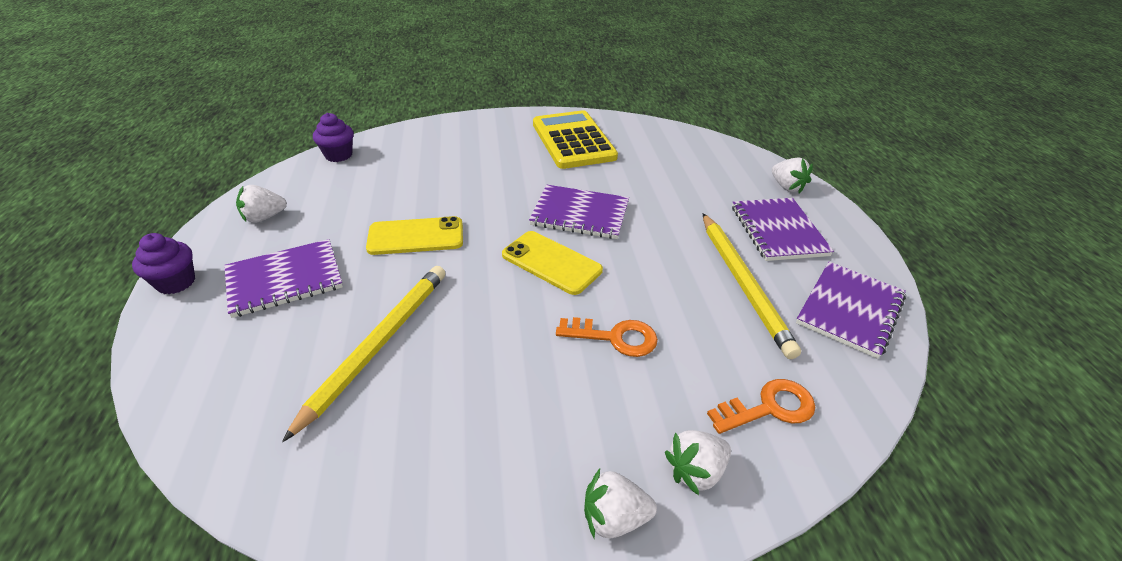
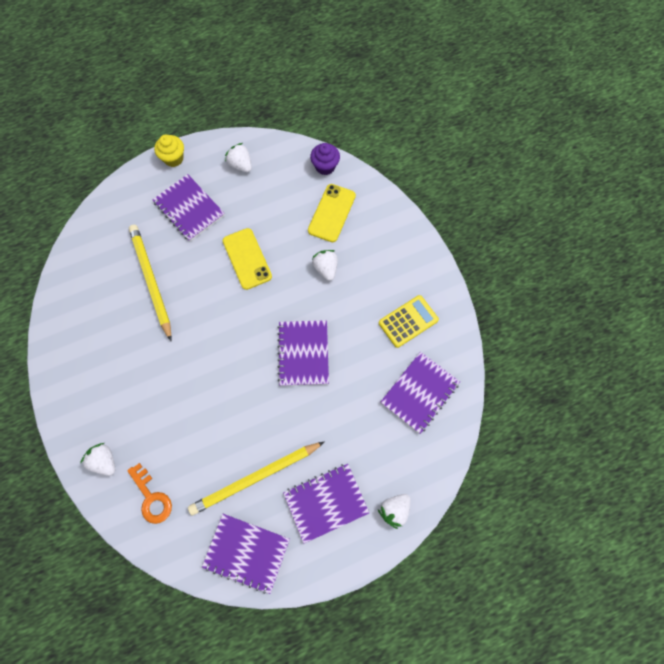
camera: 75 degrees right, 30 degrees up
purple cupcake [132,233,195,294] -> yellow cupcake [154,135,184,167]
yellow pencil [282,266,445,442] -> yellow pencil turned 120 degrees counterclockwise [129,225,172,341]
yellow phone [502,231,603,295] -> yellow phone moved to [308,184,356,242]
yellow calculator [533,110,618,169] -> yellow calculator [379,295,439,348], size x0.63
orange key [556,317,658,357] -> none
white strawberry [584,469,657,538] -> white strawberry moved to [312,250,338,281]
none -> purple notebook [380,352,460,434]

